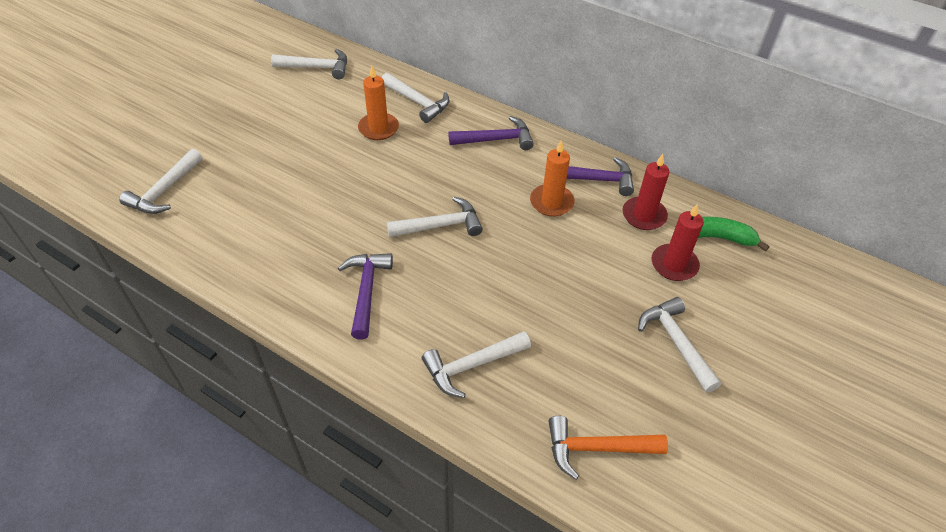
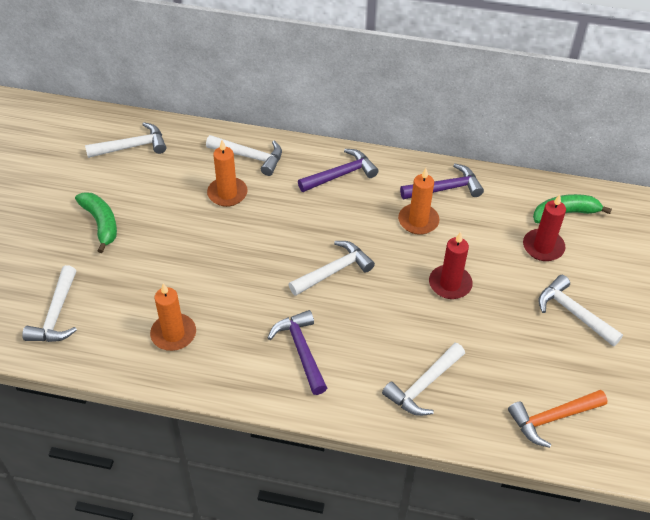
camera: 20 degrees left, 0 degrees up
red candle [622,154,669,230] -> red candle moved to [429,232,473,299]
none -> green banana [75,192,117,253]
none -> orange candle [150,283,196,351]

